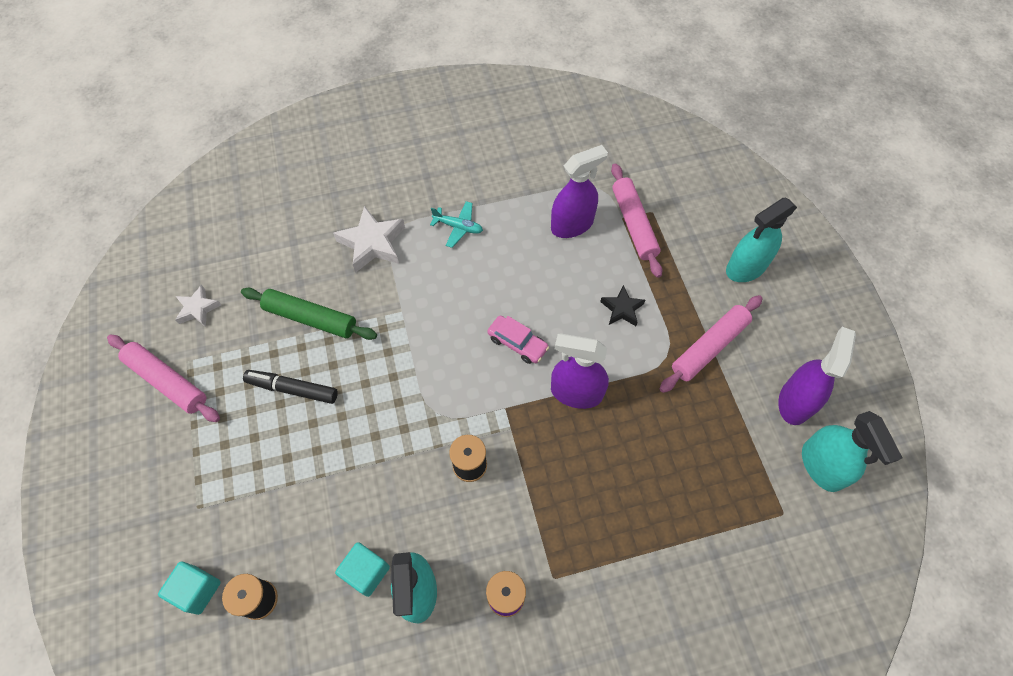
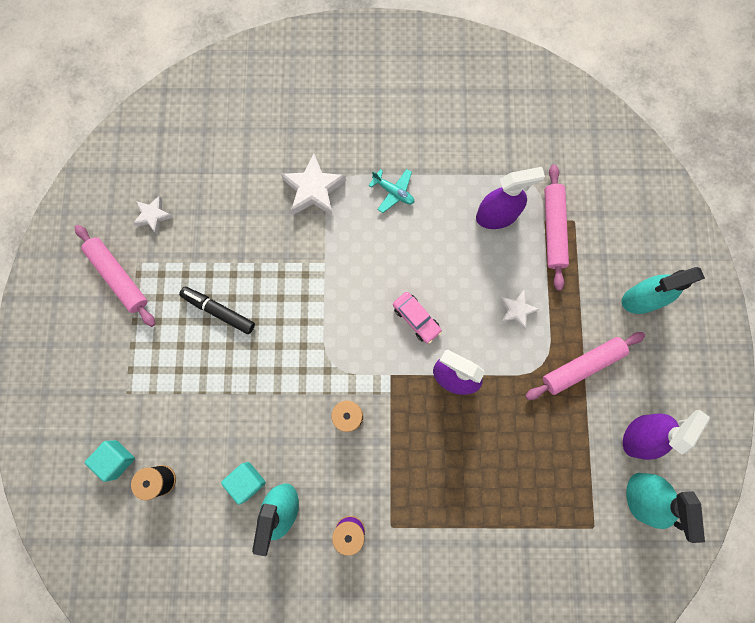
camera: 15 degrees right, 15 degrees up
green rolling pin [241,288,377,340] -> none
black star [600,285,645,326] -> white star [500,290,540,330]

